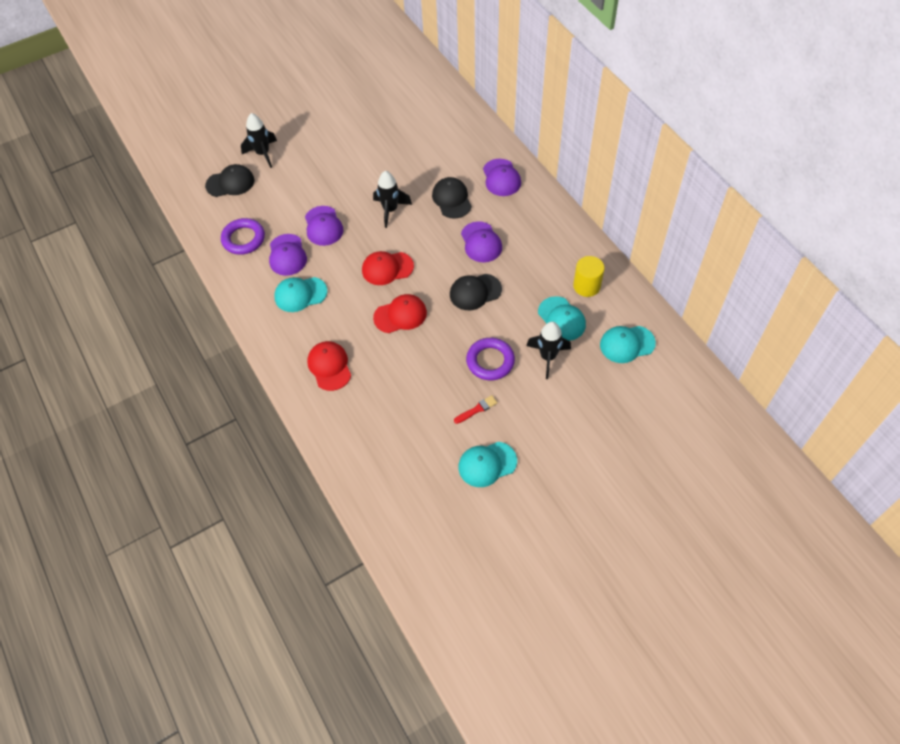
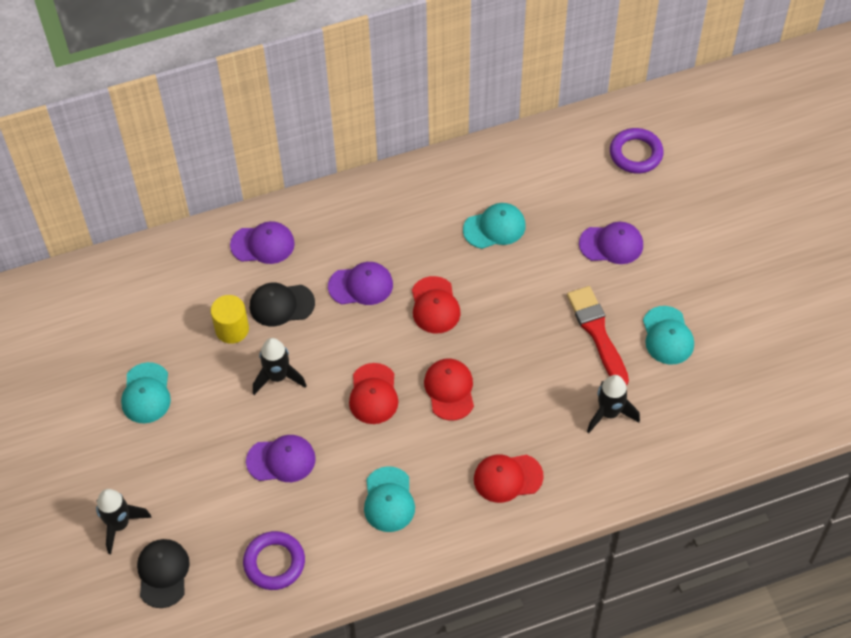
camera: 80 degrees left, 0 degrees up
purple cap [269,234,307,276] -> purple cap moved to [579,222,643,264]
black cap [450,274,502,310] -> red cap [412,276,461,334]
red brush [454,395,497,424] -> red brush [567,286,629,386], size x2.13
purple ring [466,338,515,380] -> purple ring moved to [610,128,664,174]
black rocket [526,322,571,379] -> black rocket moved to [587,375,640,433]
yellow cylinder [573,256,605,297] -> yellow cylinder moved to [211,295,249,344]
turquoise cap [600,326,656,363] -> turquoise cap moved to [121,362,171,423]

